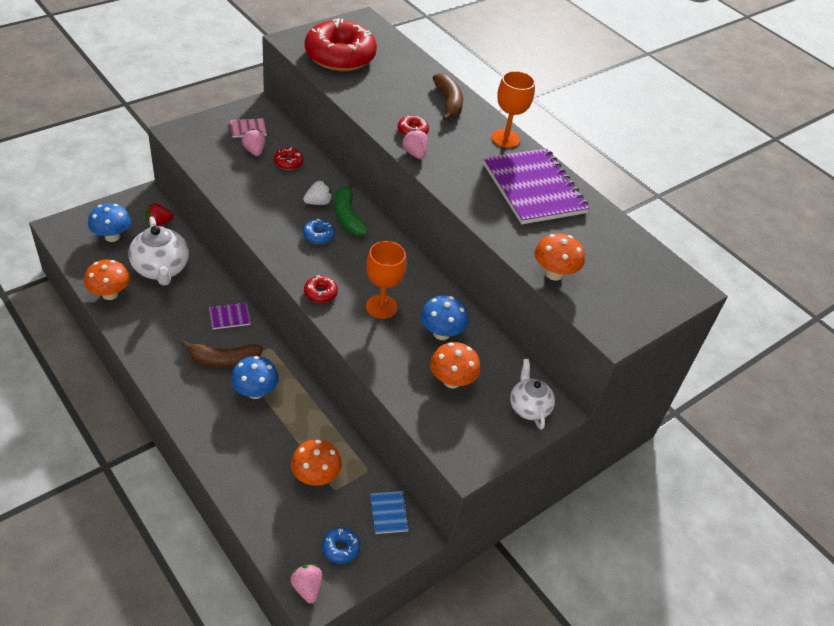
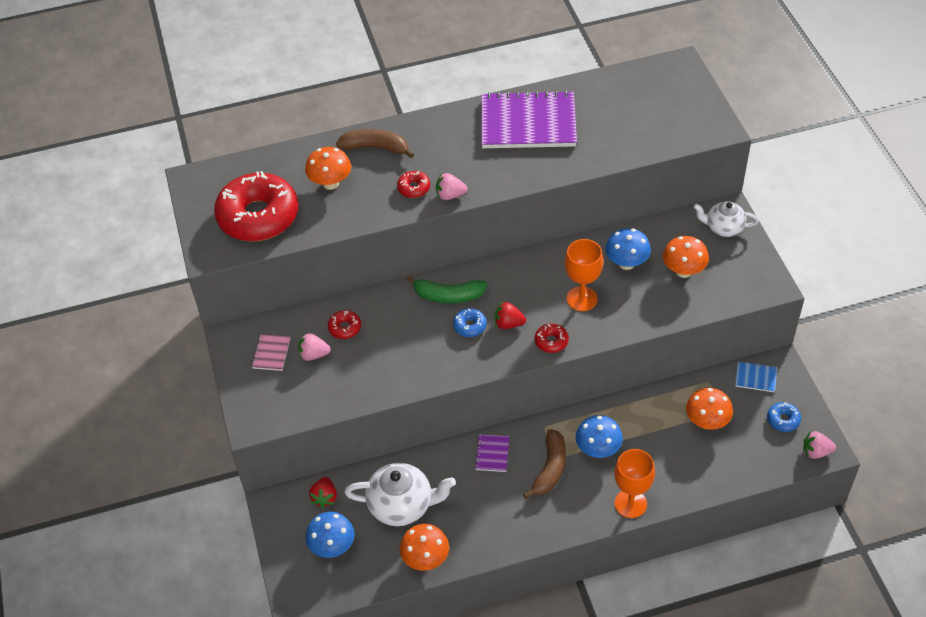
camera: 60 degrees left, 5 degrees up
white strawberry [303,180,332,205] -> none
orange goblet [492,71,535,148] -> orange goblet moved to [614,449,655,518]
orange mushroom [534,233,585,281] -> orange mushroom moved to [305,147,351,190]
none -> red strawberry [495,301,526,329]

